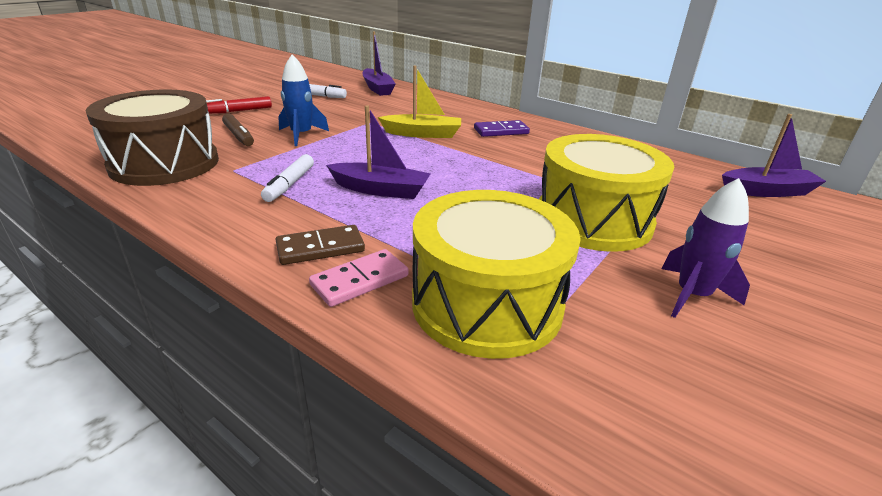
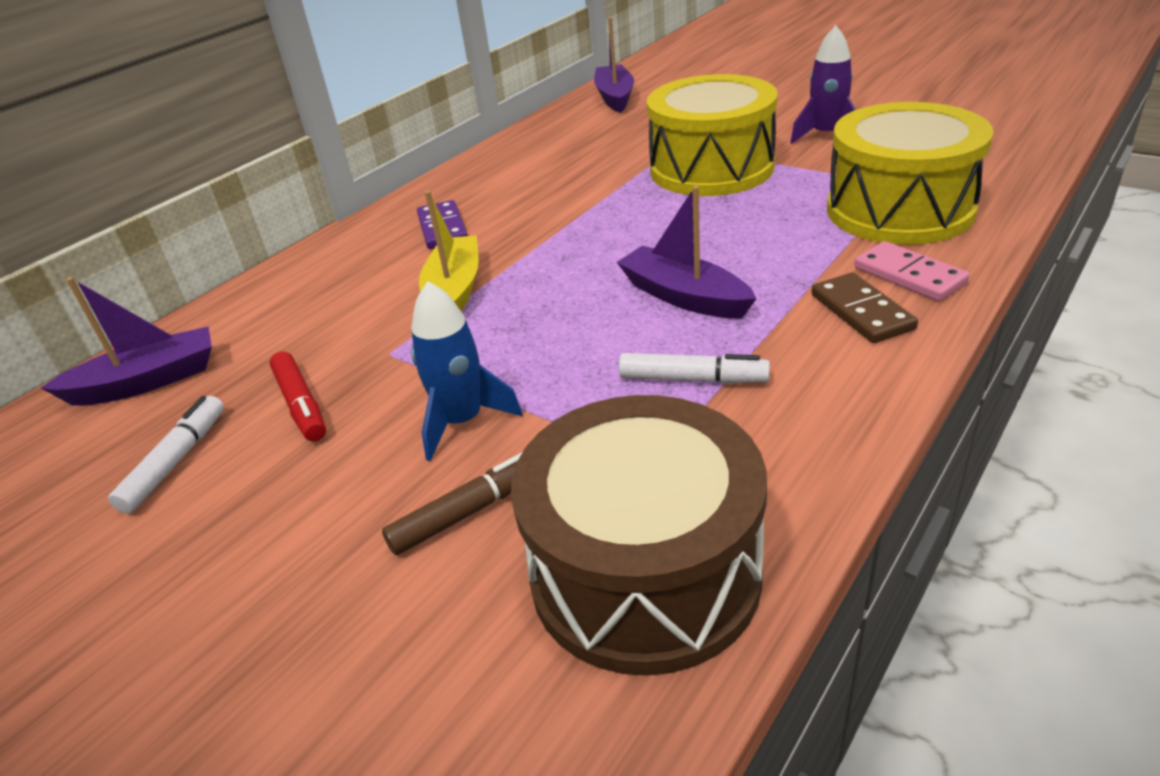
camera: 85 degrees left, 5 degrees up
red marker [206,96,272,114] -> red marker moved to [270,351,326,442]
purple boat [326,105,431,199] -> purple boat turned 60 degrees counterclockwise [617,186,757,319]

